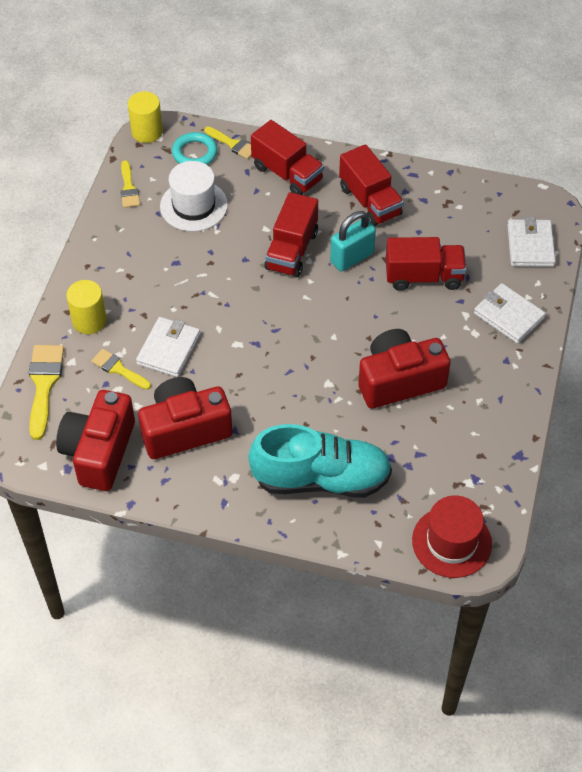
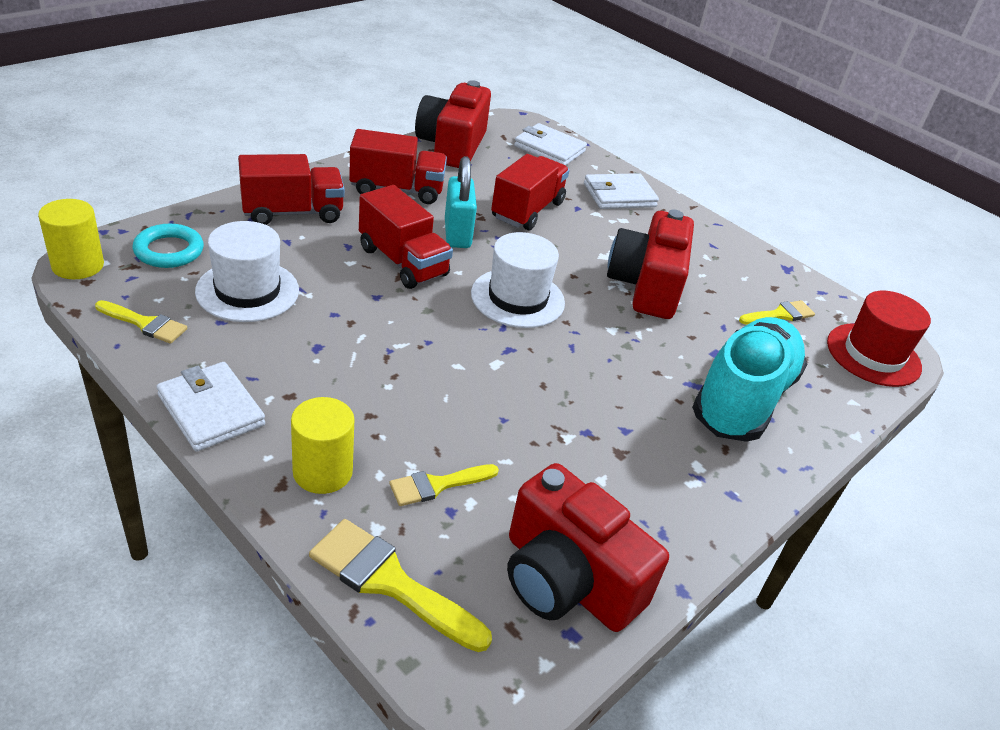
camera: 65 degrees left, 15 degrees down
white wallet [136,317,200,377] -> white wallet moved to [156,362,265,452]
red camera [138,377,232,459] -> red camera moved to [415,80,491,168]
yellow brush [204,126,251,159] -> yellow brush moved to [739,300,815,324]
none -> white hat [471,232,565,328]

